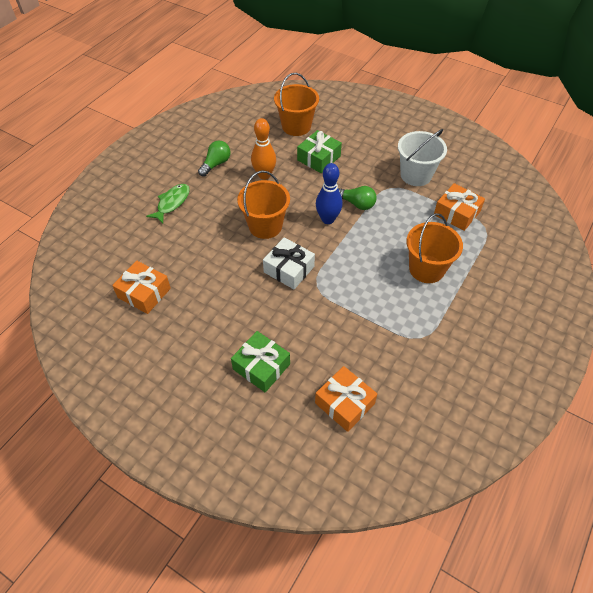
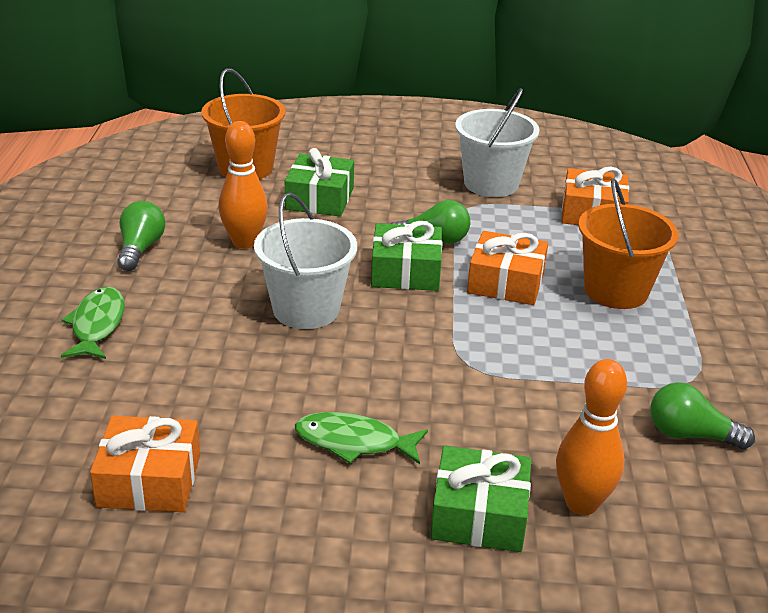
camera: 30 degrees left, 20 degrees down
orange bucket [237,171,290,239] -> white bucket [254,193,357,329]
white gift [263,237,315,289] -> none
orange gift [315,366,377,432] -> orange gift moved to [467,231,548,305]
blue bowling pin [316,163,343,224] -> green gift [371,221,442,291]
none -> green fish [295,412,428,464]
none -> orange bowling pin [556,359,627,515]
none -> green light bulb [650,382,755,450]

